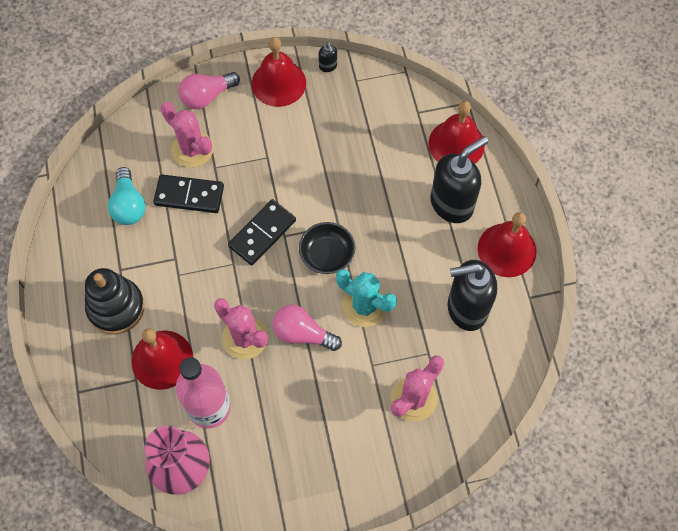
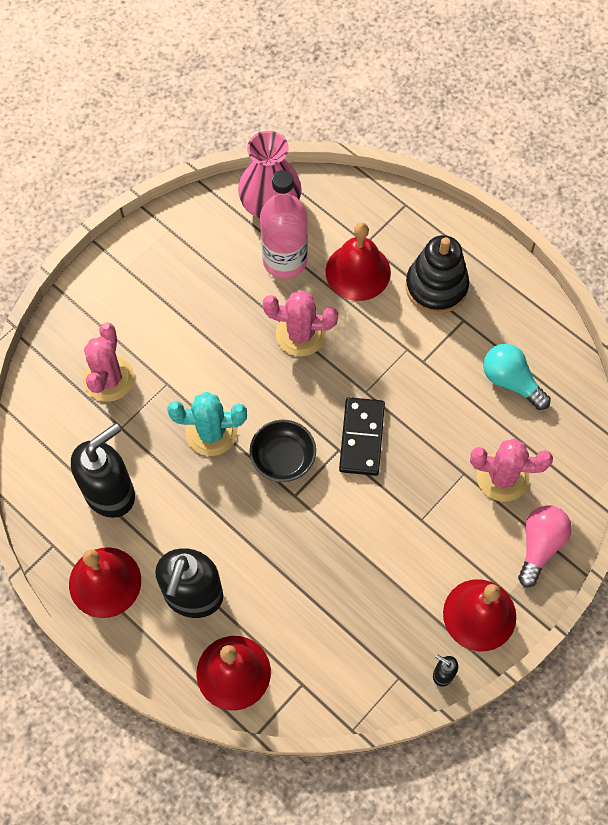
camera: 145 degrees right, 0 degrees up
black domino [153,174,224,213] -> none
pink light bulb [273,305,342,351] -> none

